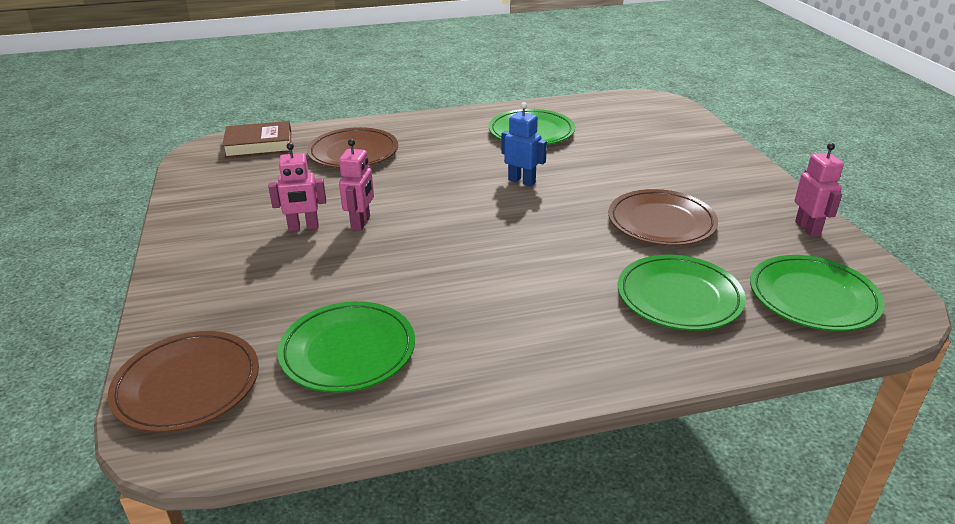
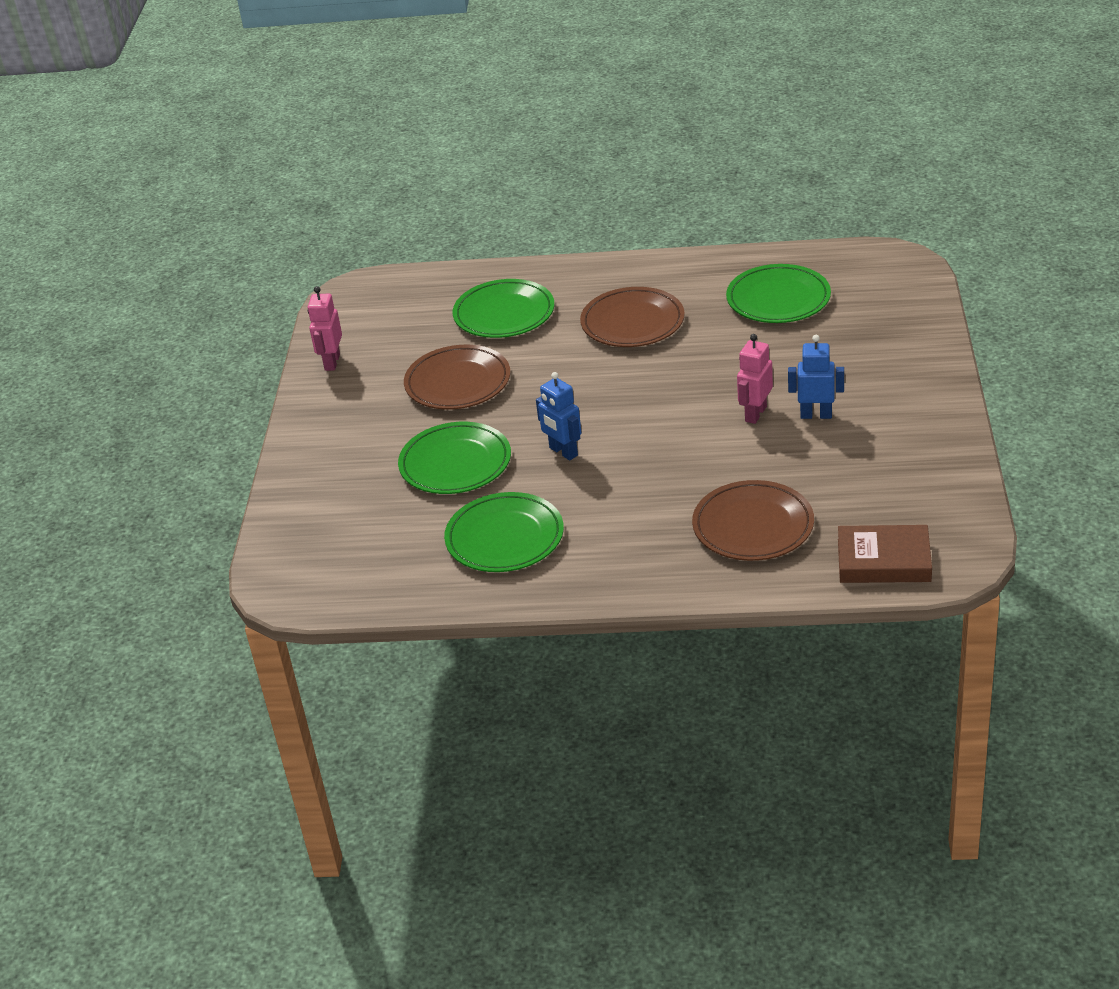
camera: 160 degrees left, 5 degrees up
brown plate [108,331,259,432] -> brown plate moved to [580,287,685,347]
pink robot [268,143,326,231] -> blue robot [788,335,844,419]
green plate [750,255,885,331] -> green plate moved to [398,422,511,494]

